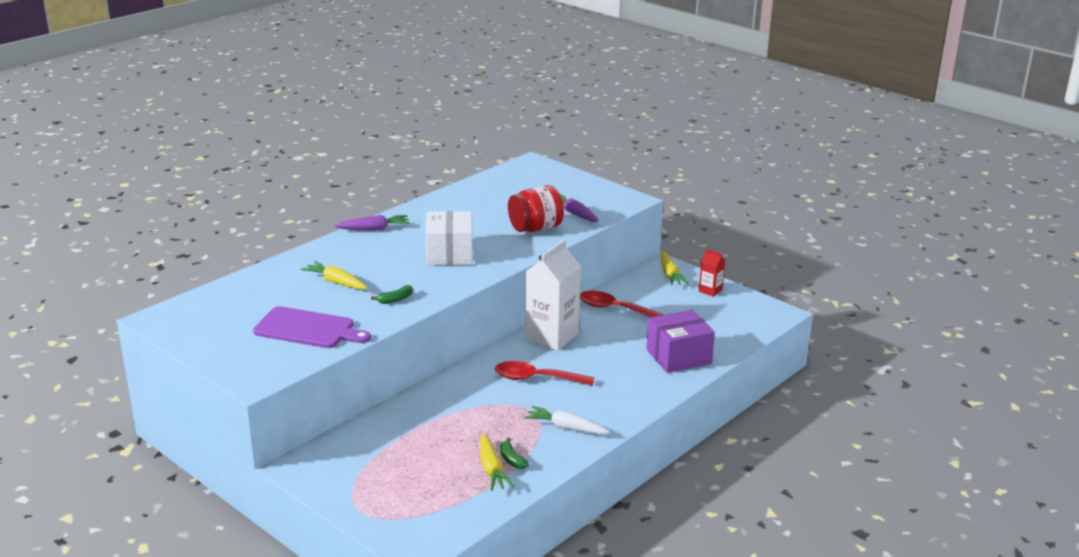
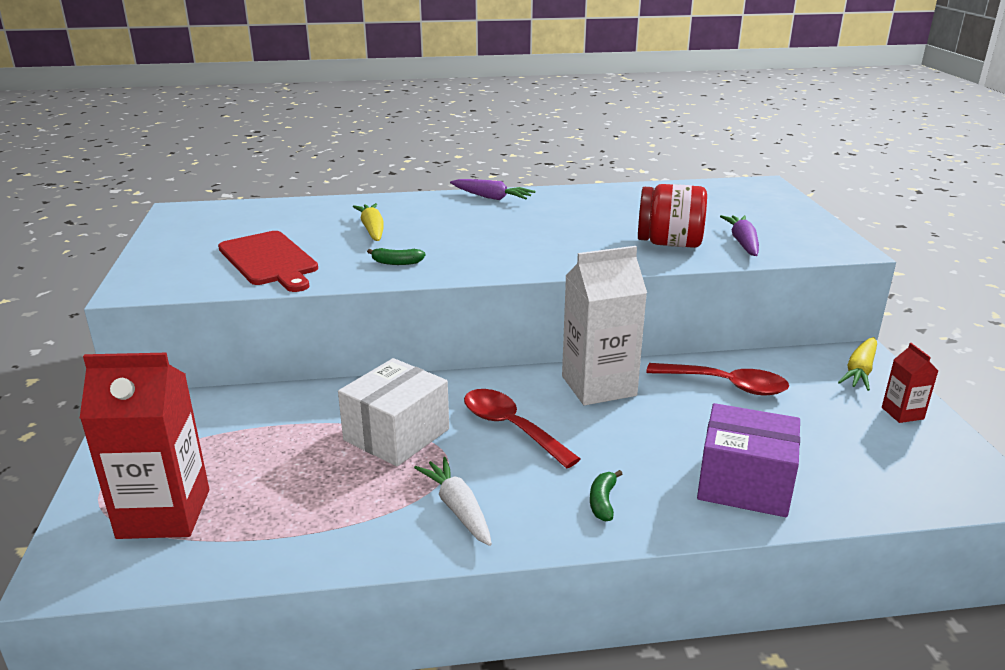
camera: 40 degrees right, 0 degrees up
purple cutting board [253,306,371,348] -> red cutting board [218,231,318,292]
white box [426,211,473,266] -> white box moved to [338,358,449,467]
yellow carrot [480,434,515,491] -> none
green banana [501,438,529,469] -> green banana moved to [590,470,622,521]
red spoon [580,290,664,317] -> red spoon turned 135 degrees clockwise [646,363,789,395]
none -> red carton [80,353,209,539]

